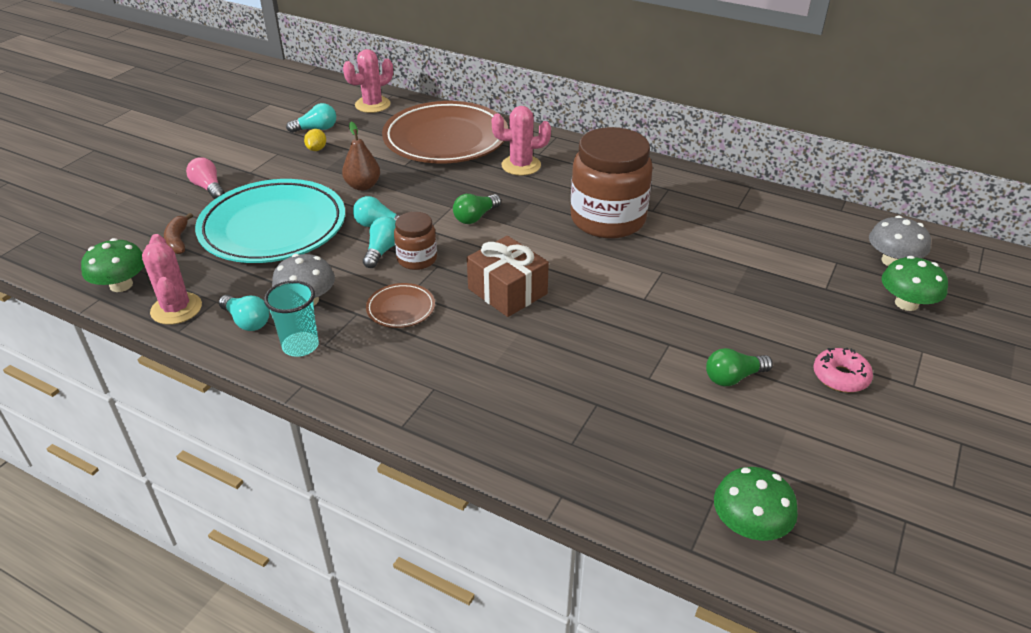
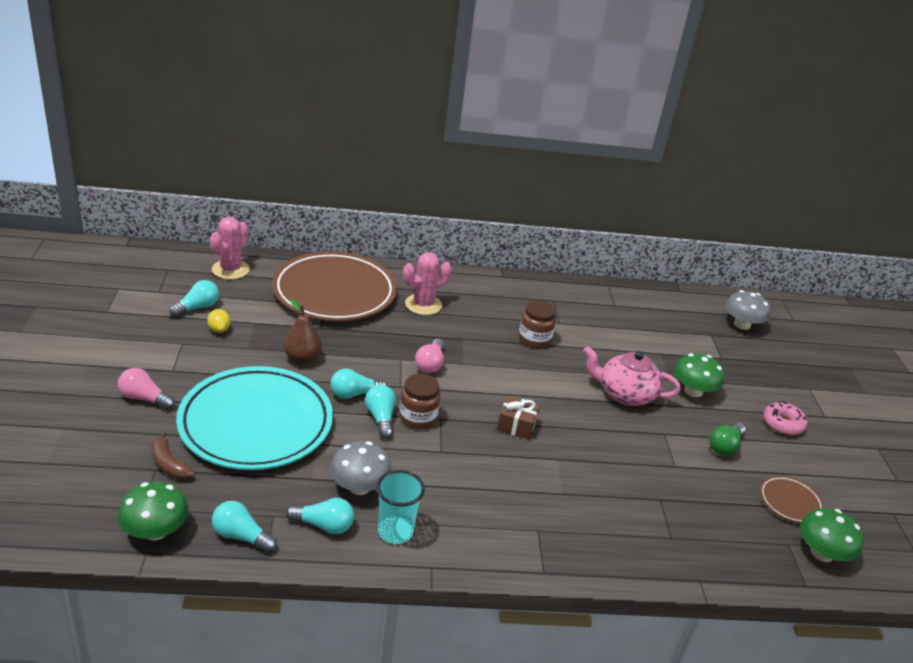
camera: 35 degrees left, 5 degrees down
pink cactus [142,234,202,325] -> turquoise light bulb [212,501,277,553]
brown plate [366,283,435,328] -> brown plate moved to [760,475,824,523]
green light bulb [453,194,501,224] -> pink light bulb [415,339,444,373]
brown gift [467,236,549,317] -> brown gift [497,395,540,440], size x0.62
brown jar [571,127,653,238] -> brown jar [519,300,556,348], size x0.50
green mushroom [882,256,948,311] -> green mushroom moved to [674,353,725,397]
none -> pink teapot [583,346,681,406]

